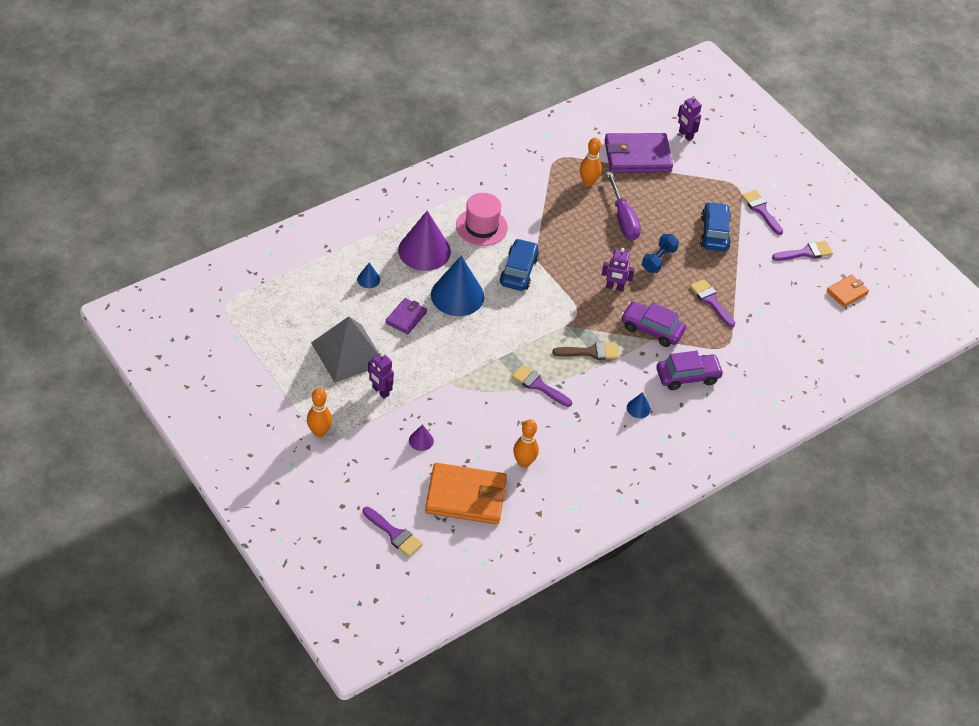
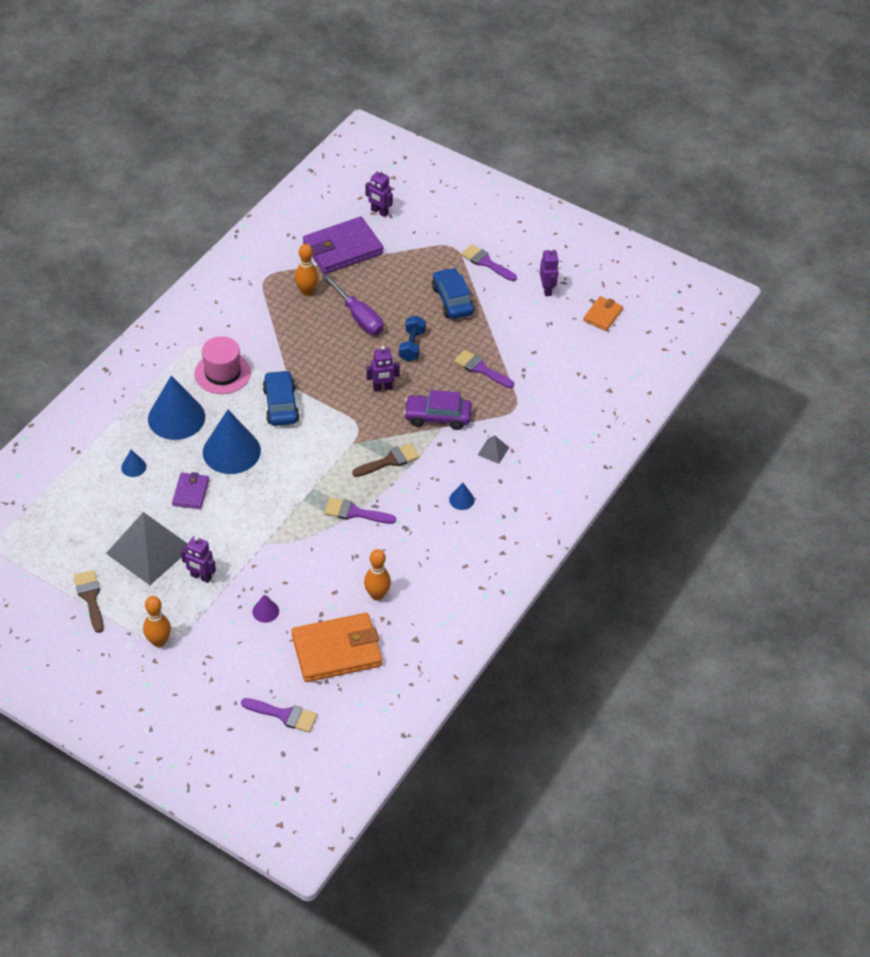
camera: 20 degrees left, 0 degrees up
purple cone [398,211,451,271] -> blue cone [148,375,205,440]
purple car [656,351,724,390] -> grey pyramid [478,436,509,464]
purple brush [772,241,833,261] -> purple robot [540,247,559,296]
none -> brown brush [74,570,104,633]

